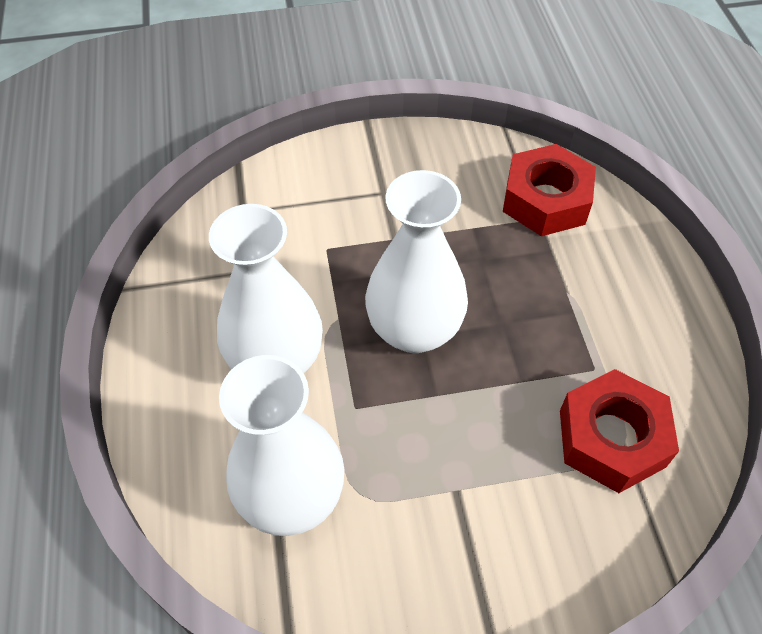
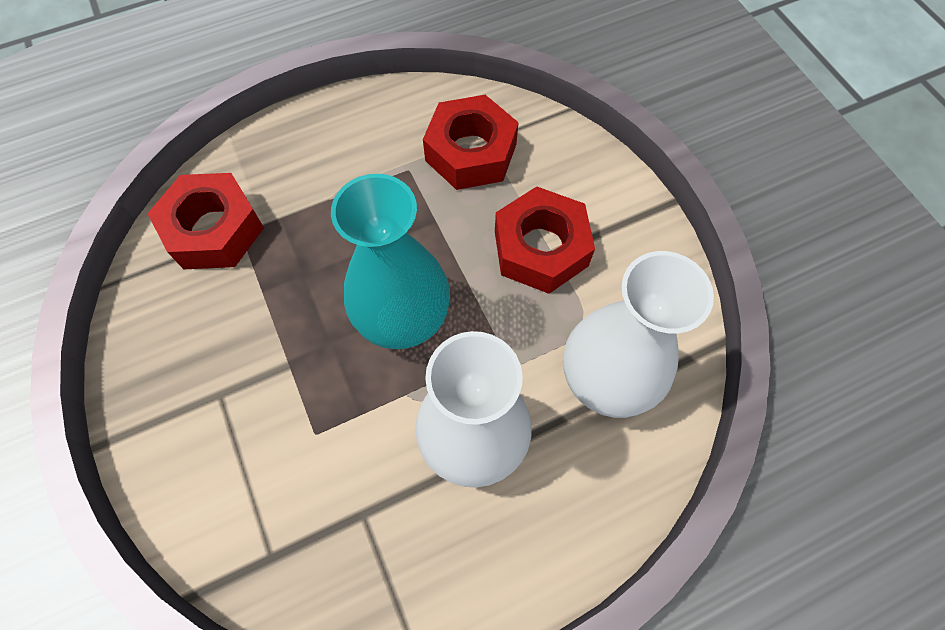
camera: 105 degrees left, 10 degrees up
white vase [365,170,468,353] -> turquoise vase [331,174,450,349]
none -> red nut [495,186,595,294]

